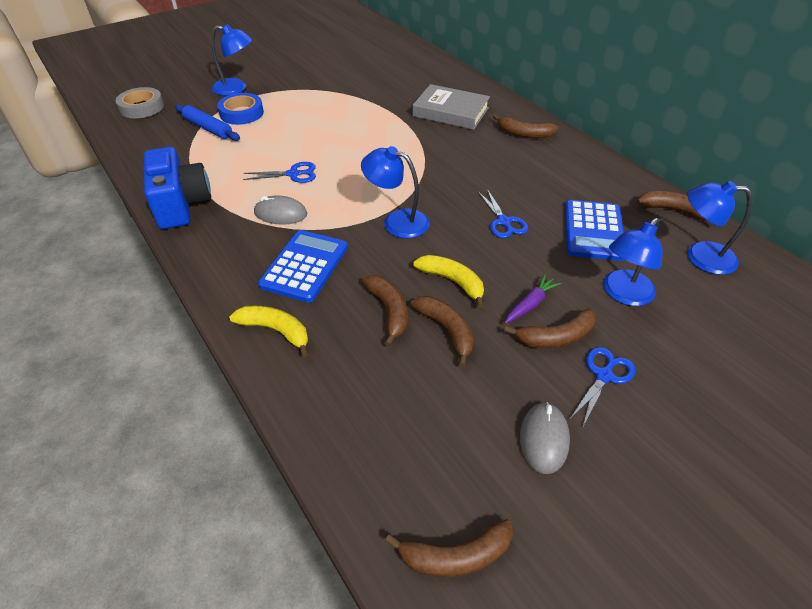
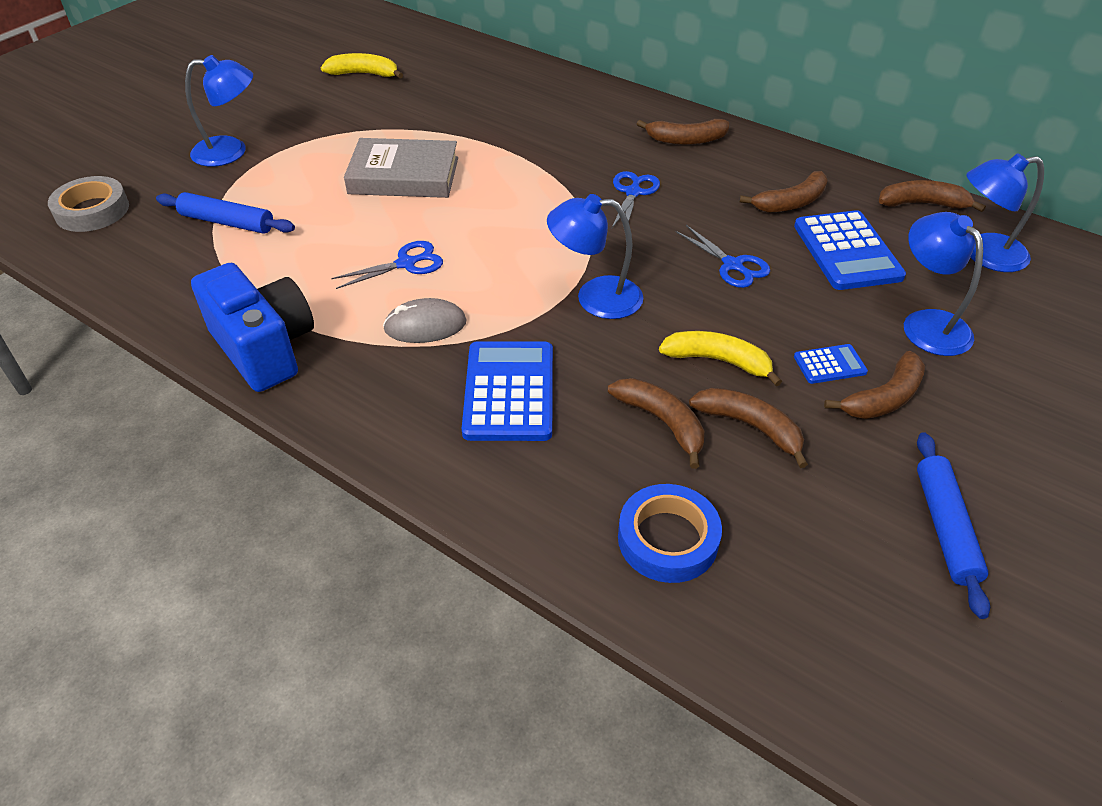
camera: 20 degrees left, 0 degrees up
blue tape [217,93,264,125] -> blue tape moved to [618,484,722,583]
yellow banana [229,305,308,357] -> yellow banana moved to [321,53,403,79]
brown banana [385,519,513,577] -> brown banana moved to [739,171,828,213]
grey book [413,84,490,130] -> grey book moved to [344,138,458,198]
purple carrot [505,274,561,324] -> blue calculator [794,344,868,384]
grey mouse [520,402,570,474] -> blue rolling pin [917,432,990,619]
blue scissors [569,347,635,428] -> blue scissors moved to [612,171,660,228]
blue lamp [603,218,663,306] -> blue lamp turned 135 degrees clockwise [904,212,983,356]

